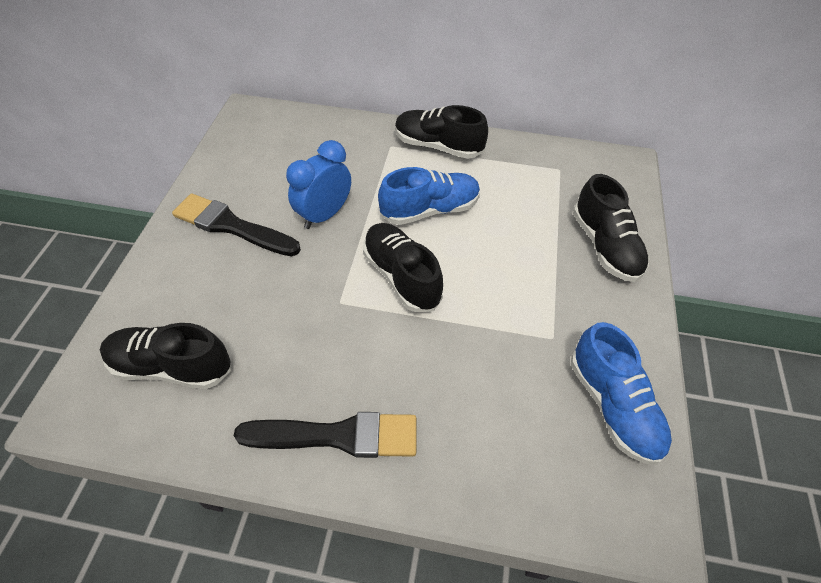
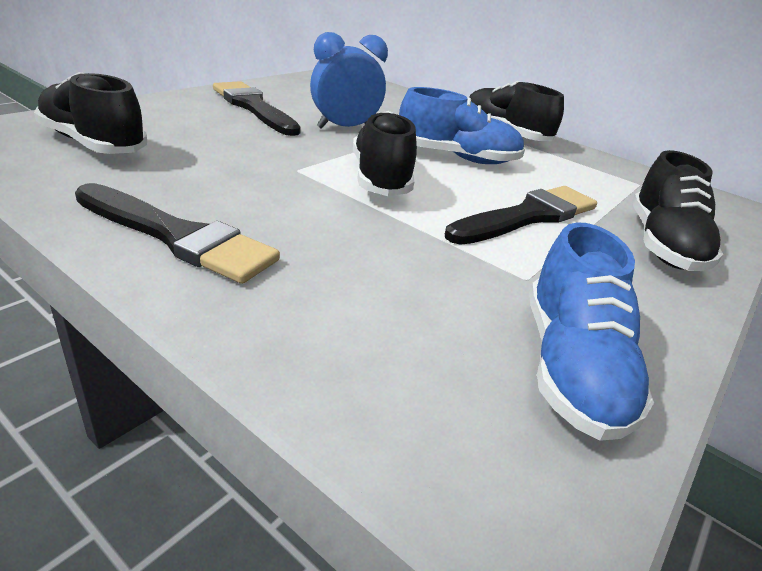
camera: 25 degrees right, 20 degrees down
none -> black brush [445,186,597,245]

